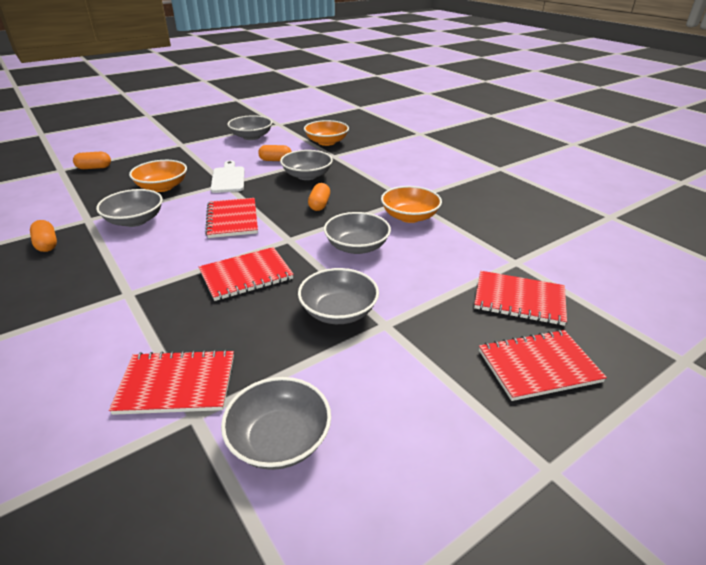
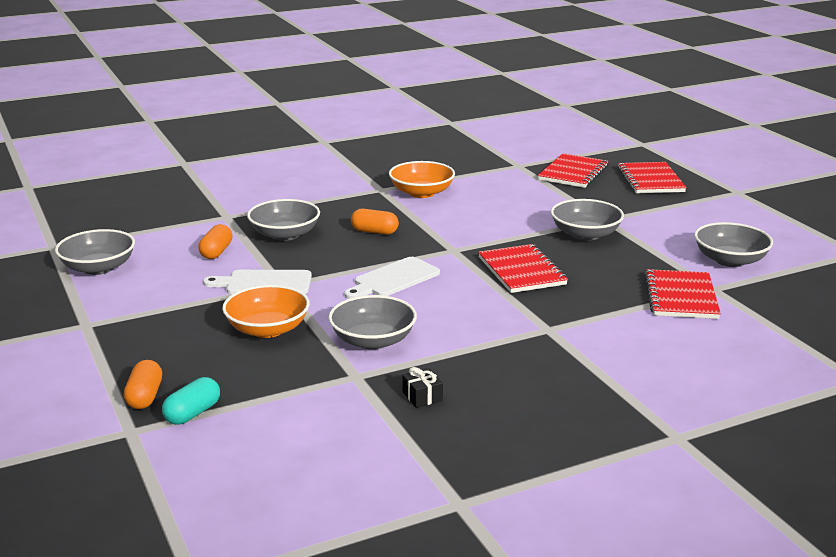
camera: 80 degrees left, 10 degrees down
orange capsule [30,220,57,252] -> black gift [402,367,443,408]
red notebook [205,198,258,238] -> white cutting board [344,257,440,299]
orange bowl [304,120,349,146] -> none
grey bowl [324,212,391,254] -> none
none -> turquoise capsule [162,377,220,425]

